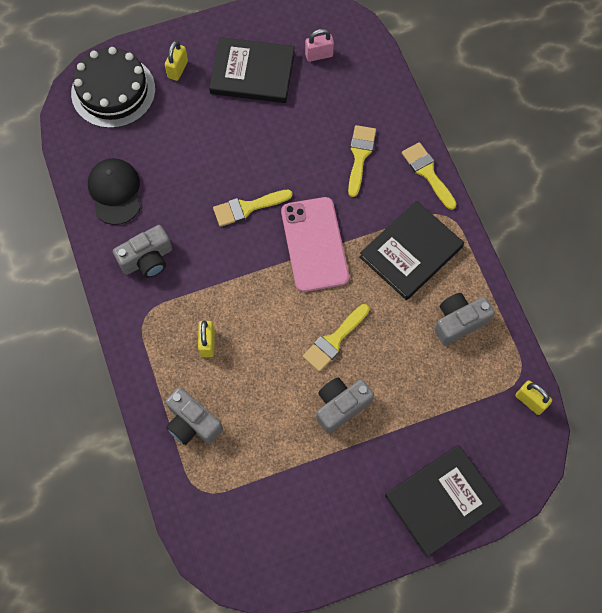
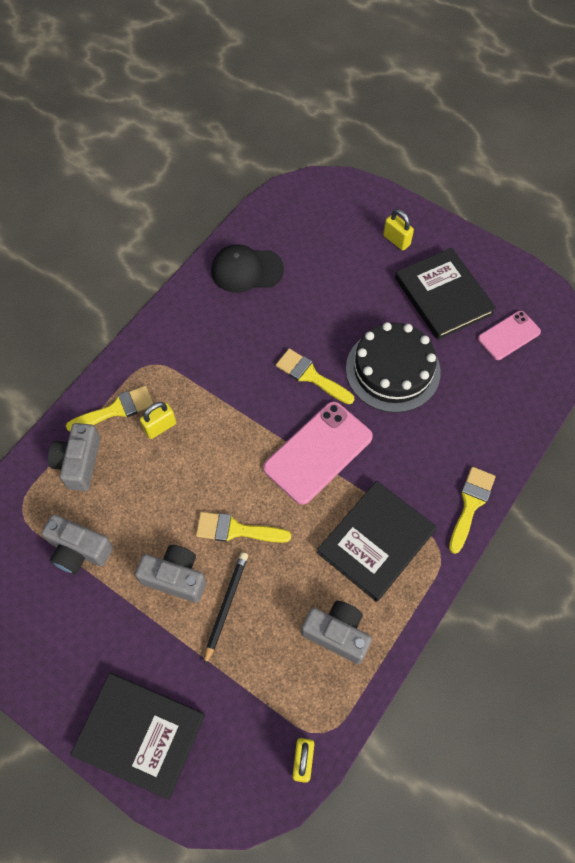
camera: 55 degrees right, 5 degrees down
black cake [71,47,155,128] -> black cake moved to [346,322,441,413]
black cap [88,158,140,225] -> black cap turned 135 degrees counterclockwise [211,244,284,293]
grey camera [113,225,172,278] -> grey camera moved to [42,514,113,574]
yellow padlock [165,41,188,81] -> yellow padlock turned 60 degrees clockwise [383,209,414,251]
pink padlock [305,29,334,62] -> pink phone [478,311,541,360]
yellow brush [348,125,376,197] -> yellow brush moved to [66,386,154,432]
black book [359,201,464,300] -> black book turned 60 degrees counterclockwise [317,481,437,602]
none -> black pencil [204,552,248,666]

